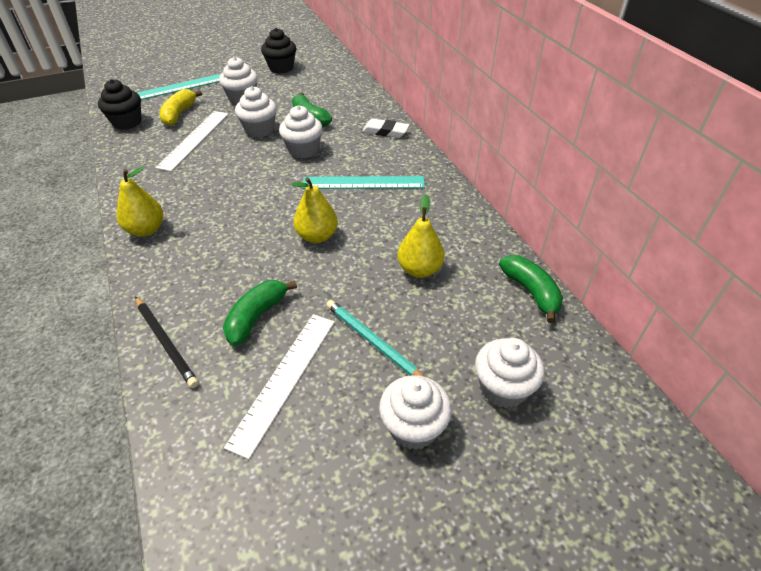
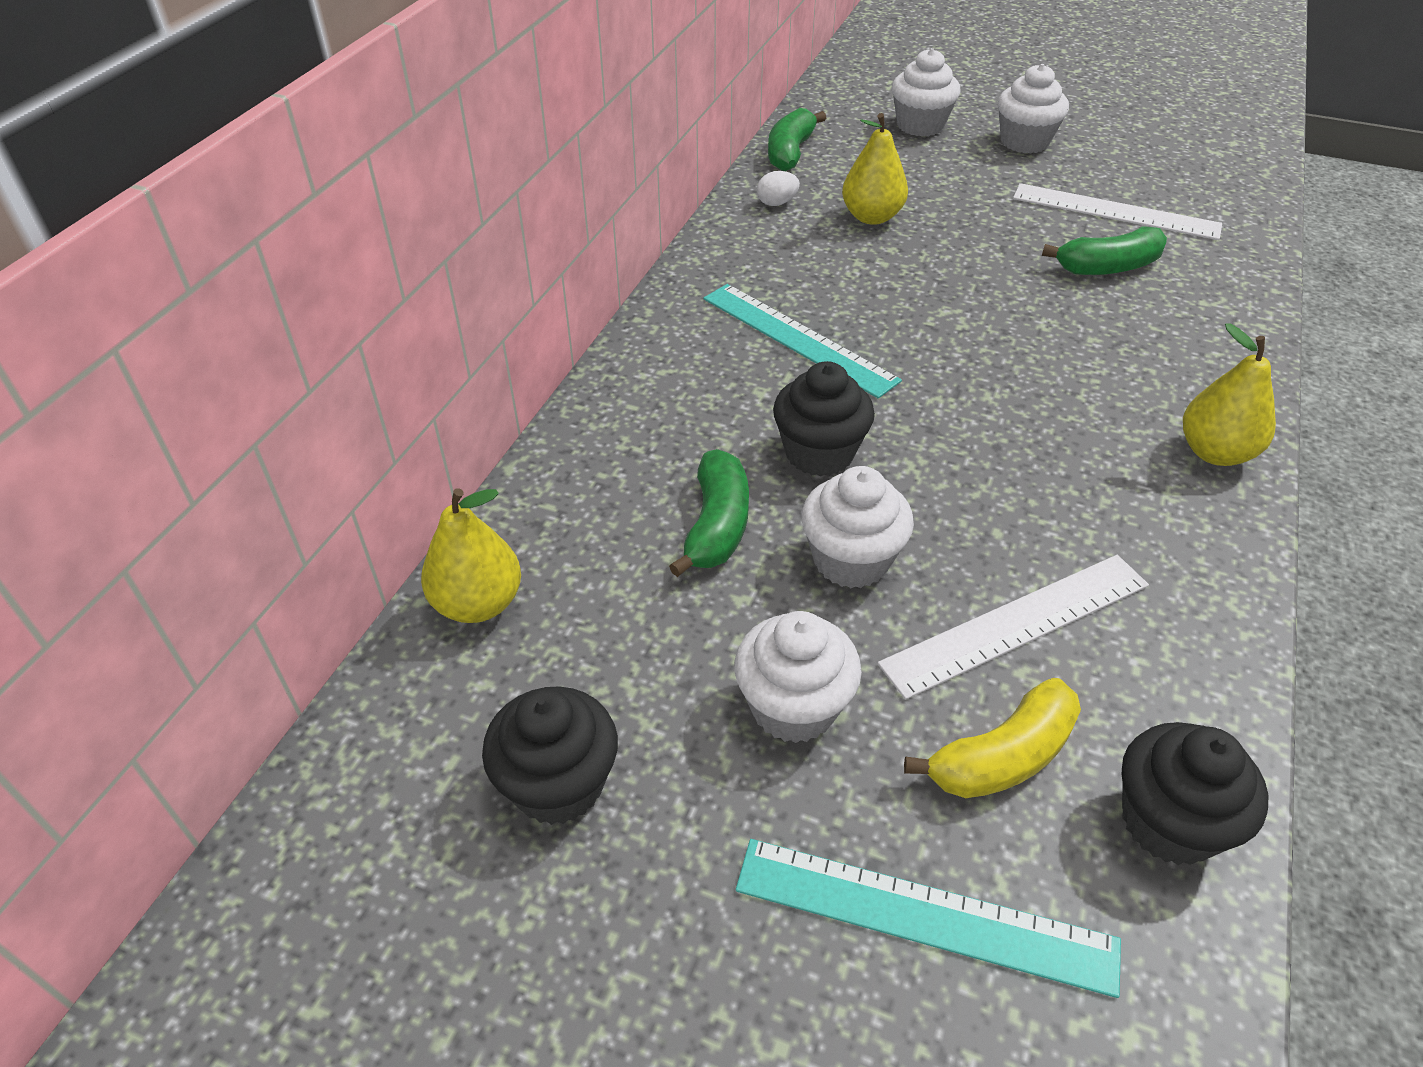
camera: 135 degrees left, 0 degrees up
black pencil [135,296,199,388] -> none
white ruler [224,314,335,459] -> white ruler turned 45 degrees clockwise [1013,183,1222,240]
white cupcake [279,106,323,158] -> black cupcake [773,361,875,477]
yellow pear [291,177,338,243] -> yellow pear moved to [421,488,521,623]
turquoise pencil [326,300,424,377] -> none
white eraser [362,119,409,138] -> none
none -> white egg [757,171,800,206]

